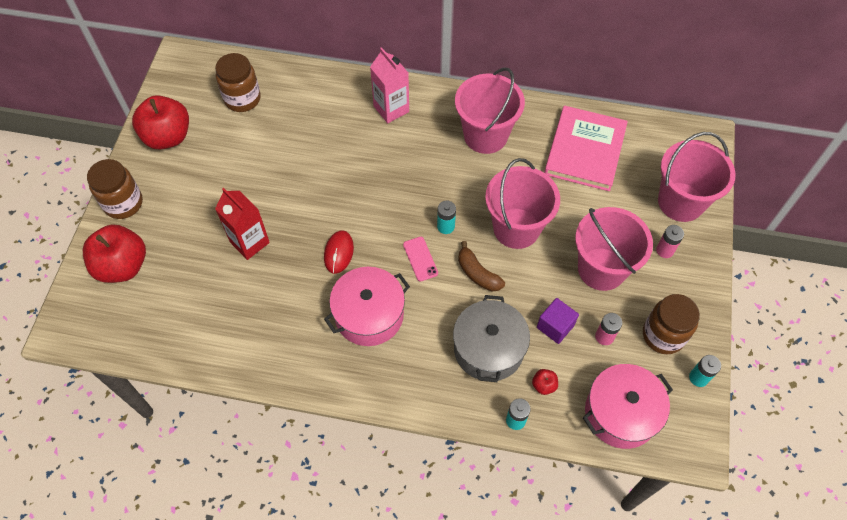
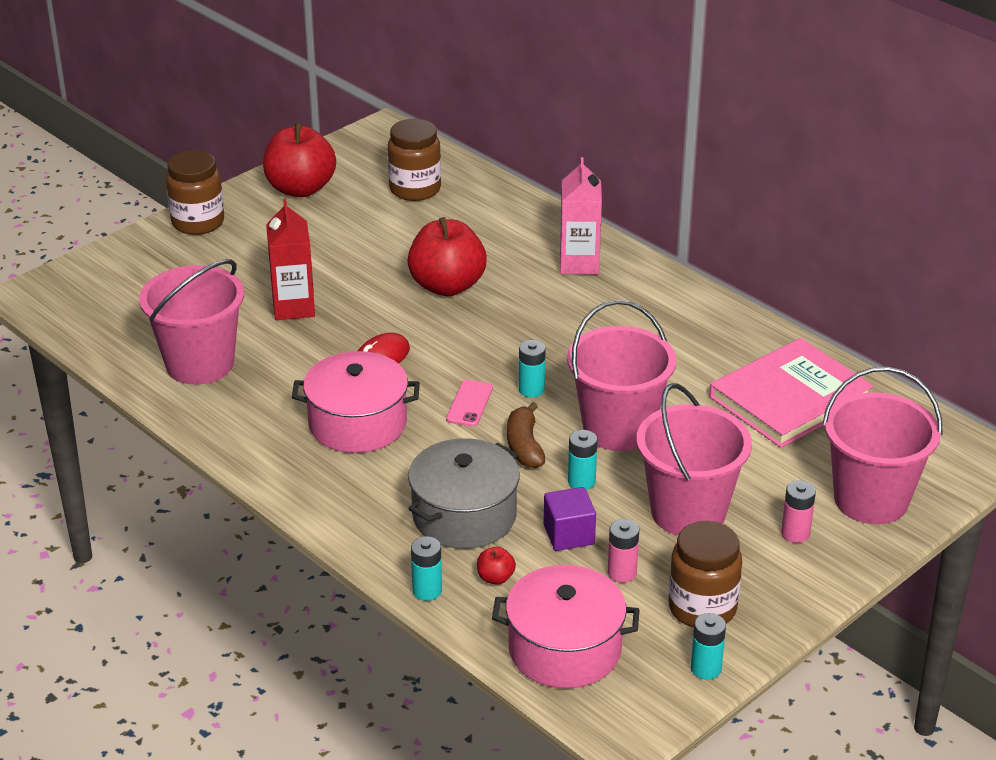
camera: 35 degrees right, 25 degrees down
red apple [83,224,146,283] -> red apple moved to [407,217,487,296]
pink bucket [455,68,525,154] -> pink bucket moved to [139,259,244,385]
none -> turquoise battery [568,430,597,490]

